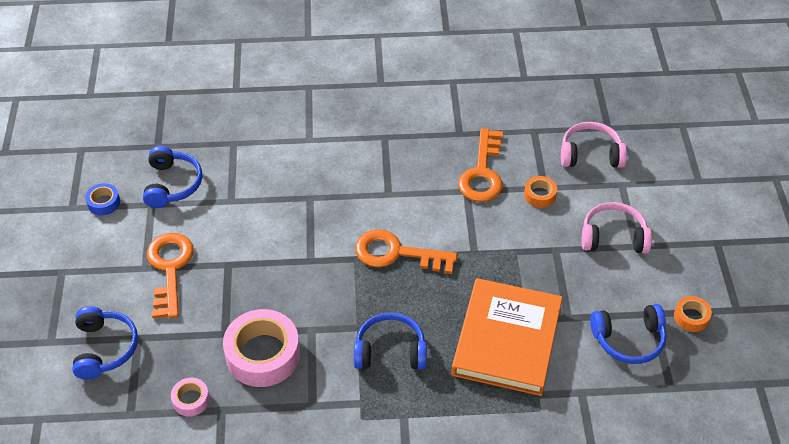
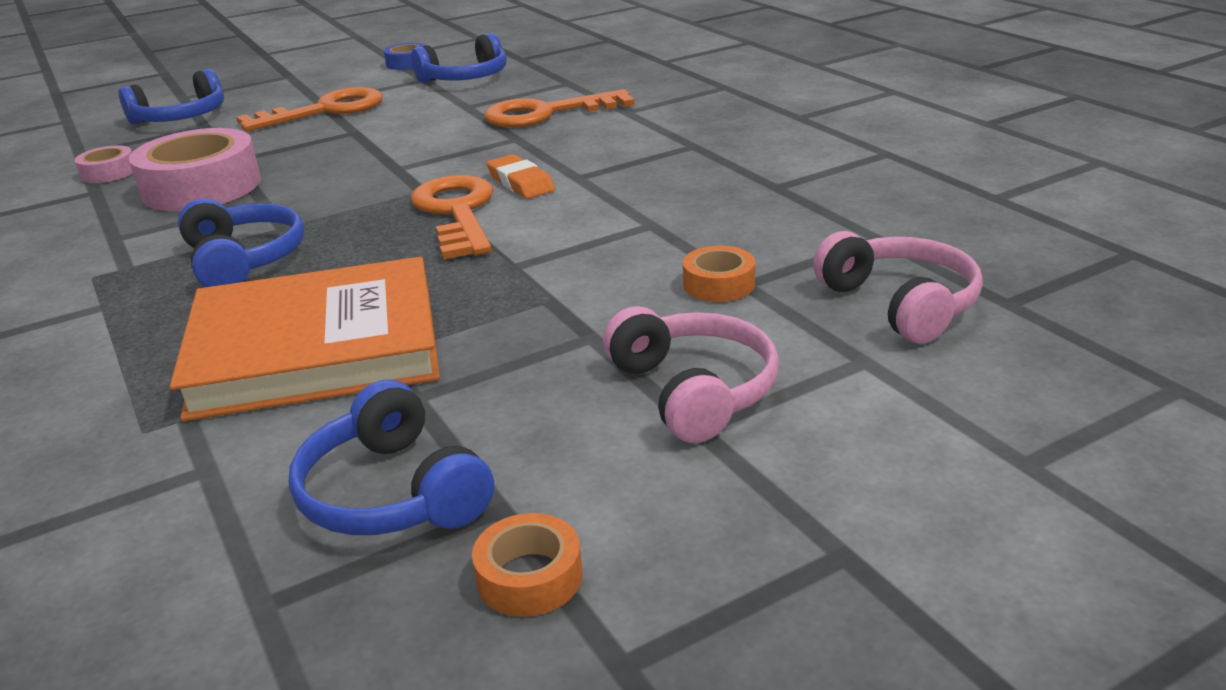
camera: 65 degrees right, 20 degrees down
orange key [458,128,503,202] -> orange key moved to [484,89,634,128]
none -> orange eraser [487,154,555,199]

